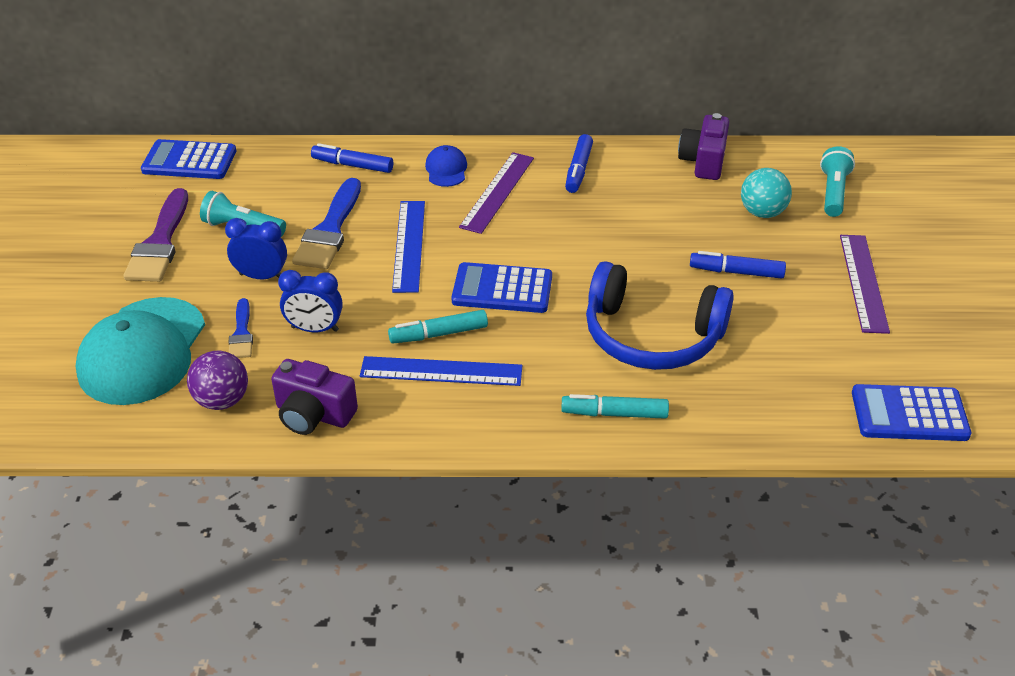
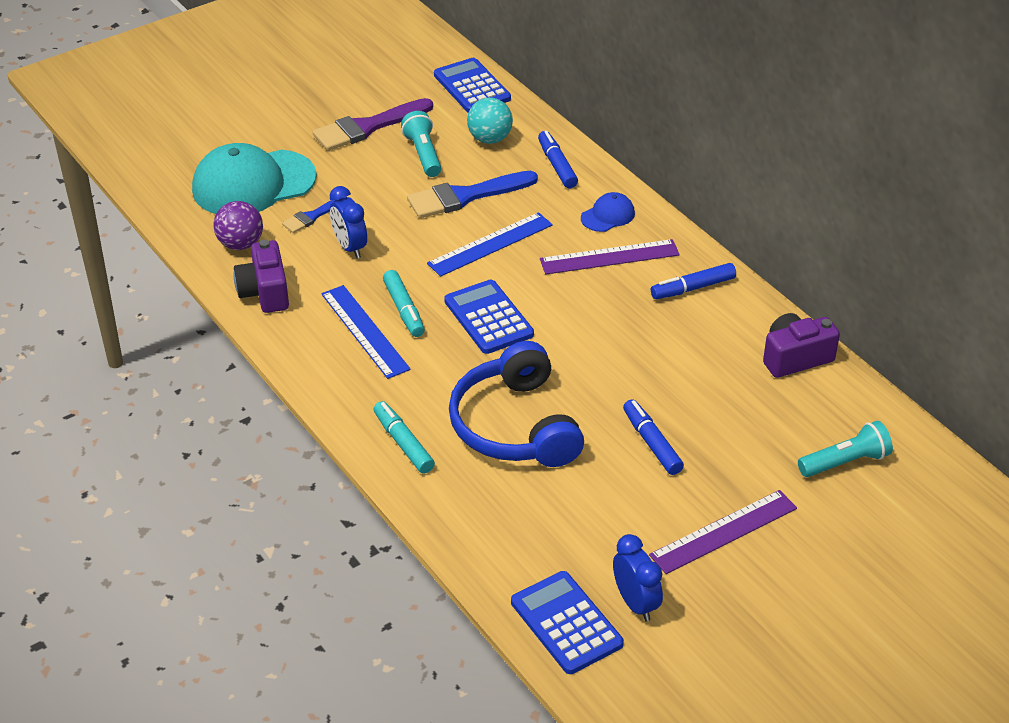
camera: 55 degrees right, 0 degrees up
blue clock [225,218,287,279] -> blue clock moved to [613,534,663,621]
turquoise marker [388,310,488,343] -> turquoise marker turned 150 degrees counterclockwise [383,270,425,337]
turquoise ball [741,168,792,218] -> turquoise ball moved to [467,98,513,144]

